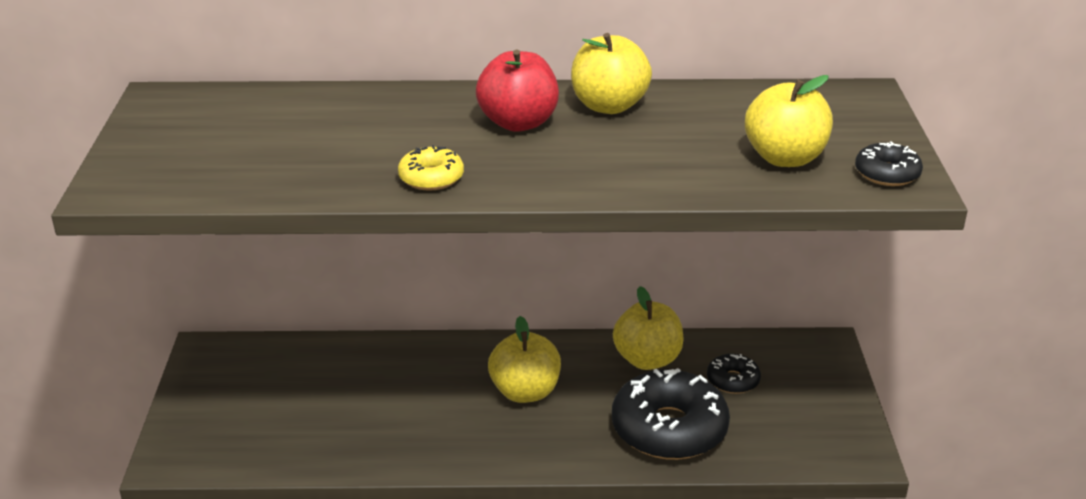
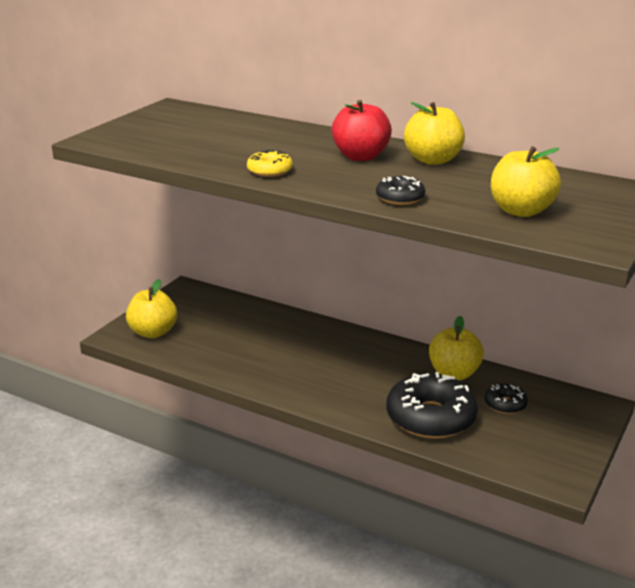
camera: 30 degrees right, 5 degrees down
yellow apple [488,316,561,403] -> yellow apple moved to [126,279,177,338]
black donut [855,141,923,186] -> black donut moved to [376,176,425,205]

